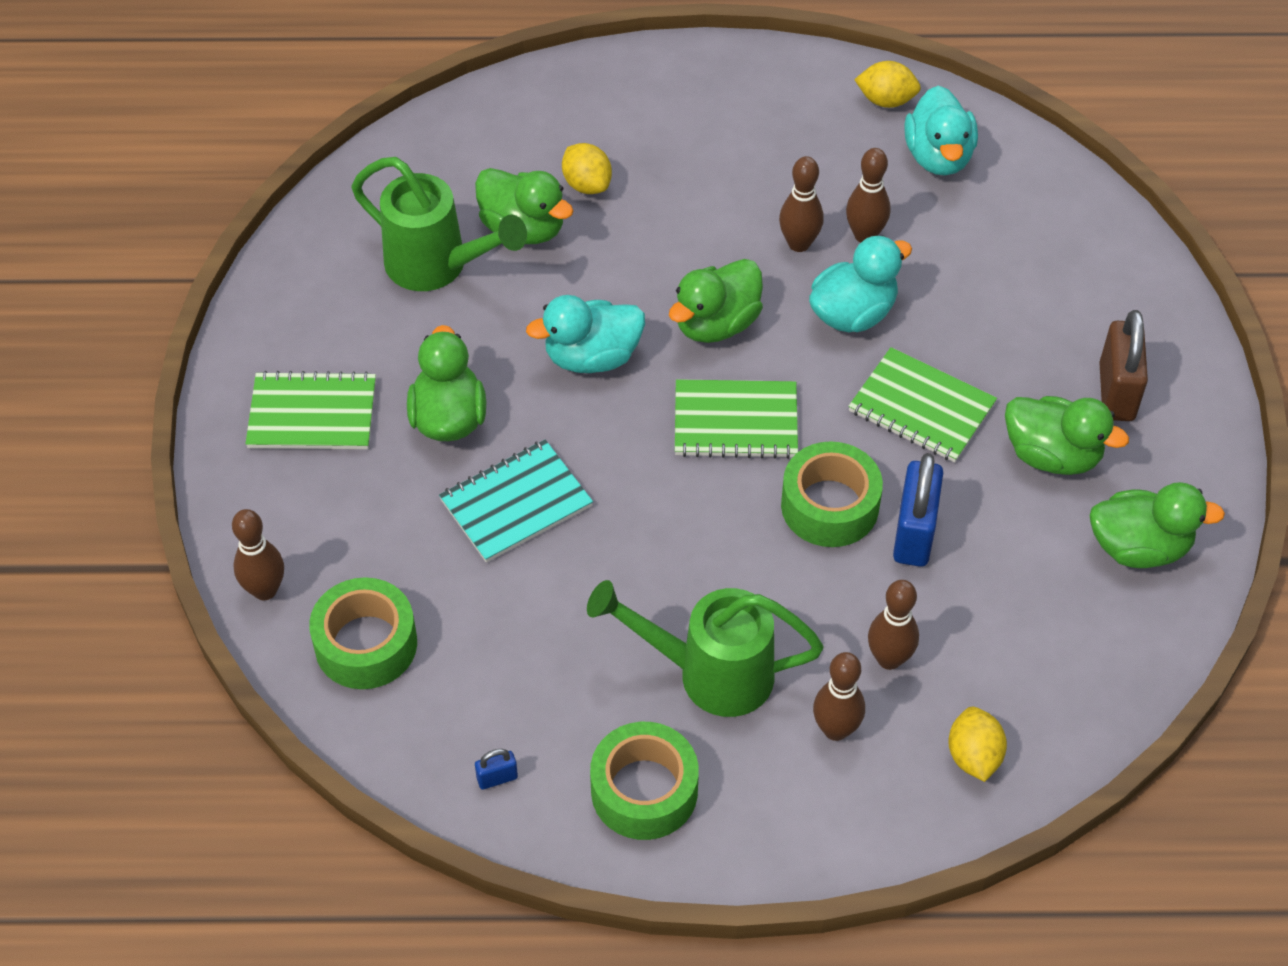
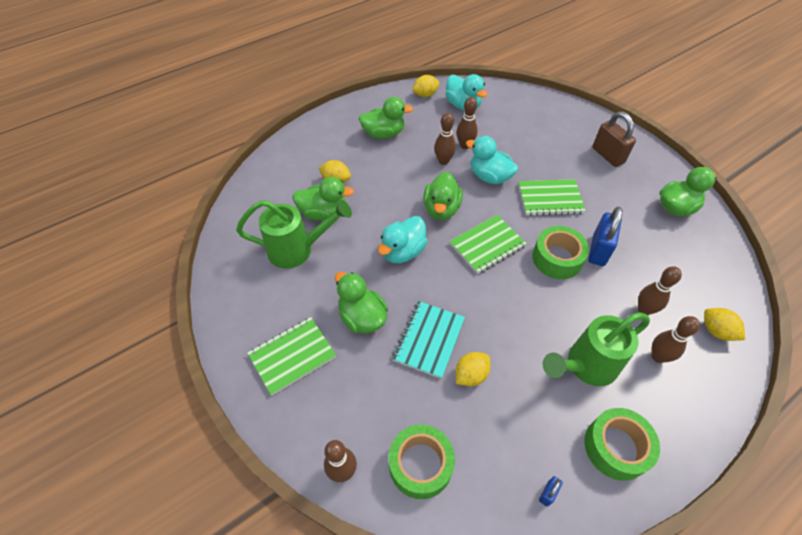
camera: 35 degrees left, 0 degrees up
turquoise duck [809,235,912,332] -> turquoise duck turned 75 degrees counterclockwise [466,136,518,184]
blue padlock [893,453,943,567] -> blue padlock turned 45 degrees clockwise [588,207,623,266]
green duck [1005,396,1129,475] -> green duck moved to [358,97,413,139]
none -> yellow lemon [455,352,491,386]

